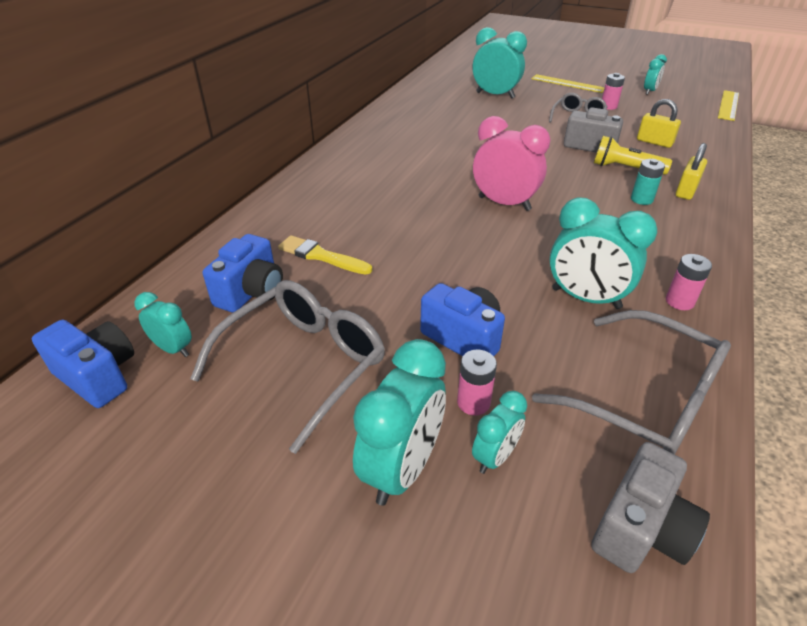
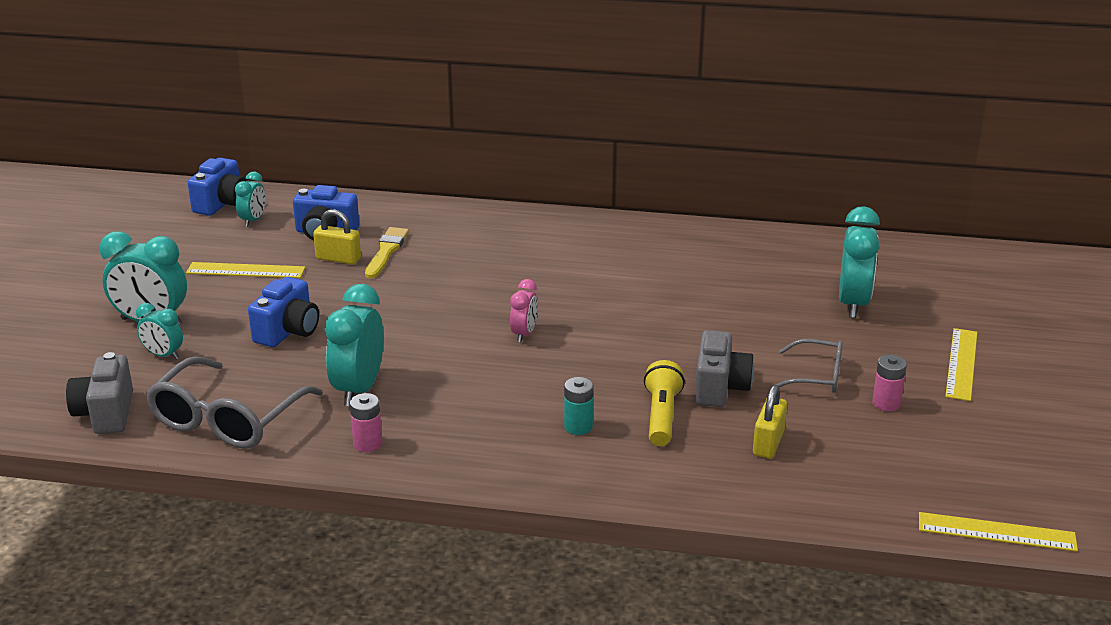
camera: 75 degrees right, 10 degrees down
grey glasses [190,280,385,454] -> yellow ruler [186,262,305,278]
pink battery [457,350,497,416] -> none
pink clock [473,116,550,211] -> pink clock [510,279,538,342], size x0.56
grey camera [591,442,710,573] -> grey camera turned 60 degrees clockwise [66,352,133,434]
turquoise clock [644,54,667,95] -> none
yellow padlock [676,143,707,200] -> yellow padlock moved to [313,209,361,264]

